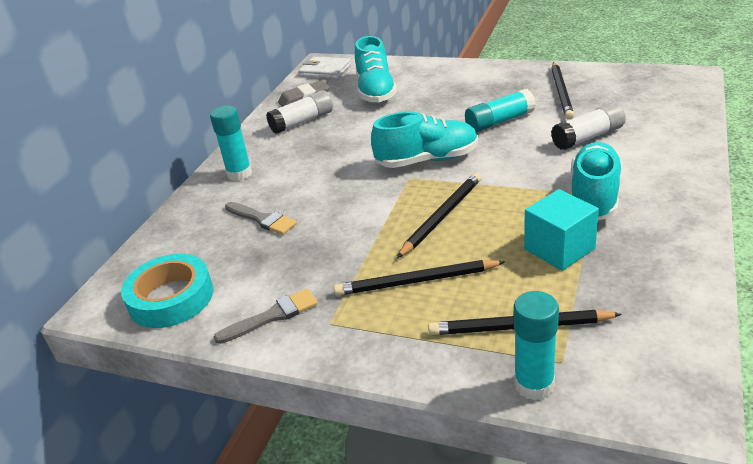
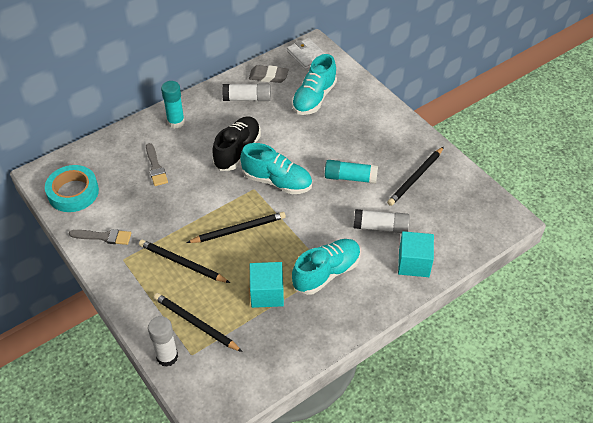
camera: 30 degrees right, 15 degrees up
turquoise glue stick [514,291,559,401] -> white glue stick [148,316,178,367]
none -> black shoe [212,116,261,171]
none -> turquoise cube [398,231,434,277]

